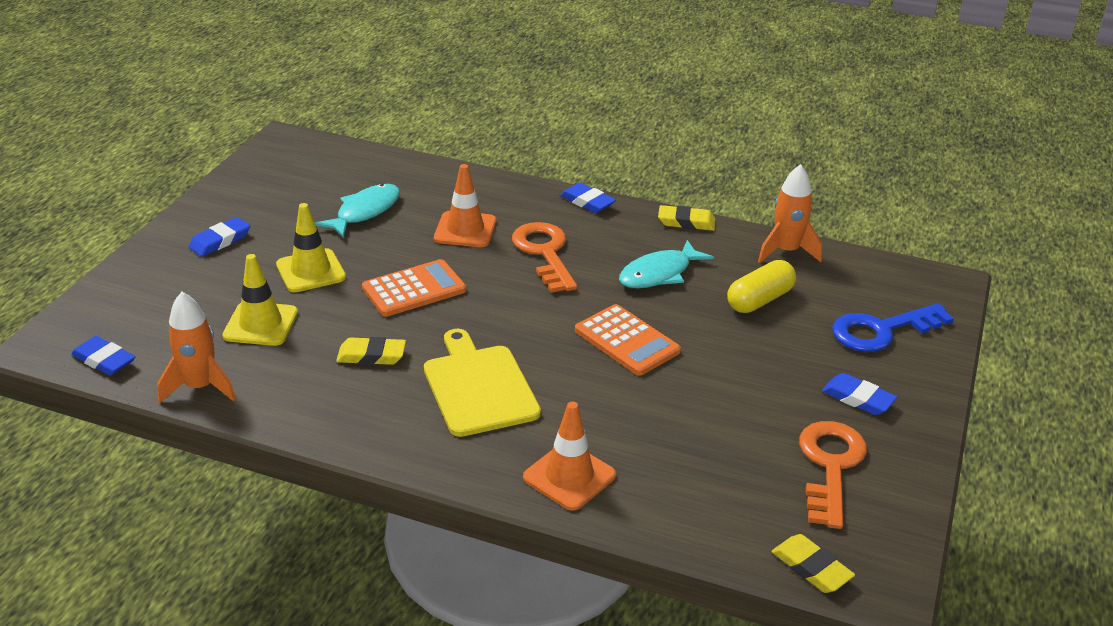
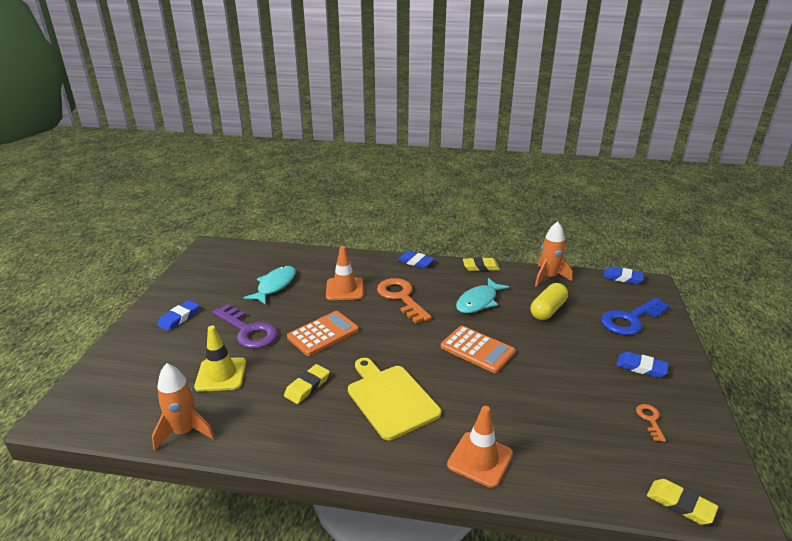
camera: 10 degrees left, 5 degrees down
blue eraser [71,336,135,376] -> blue eraser moved to [603,266,644,284]
yellow traffic cone [276,203,346,292] -> purple key [213,304,278,349]
yellow eraser [336,337,406,365] -> yellow eraser turned 45 degrees counterclockwise [284,364,330,404]
orange key [799,421,867,529] -> orange key [636,404,666,442], size x0.47

